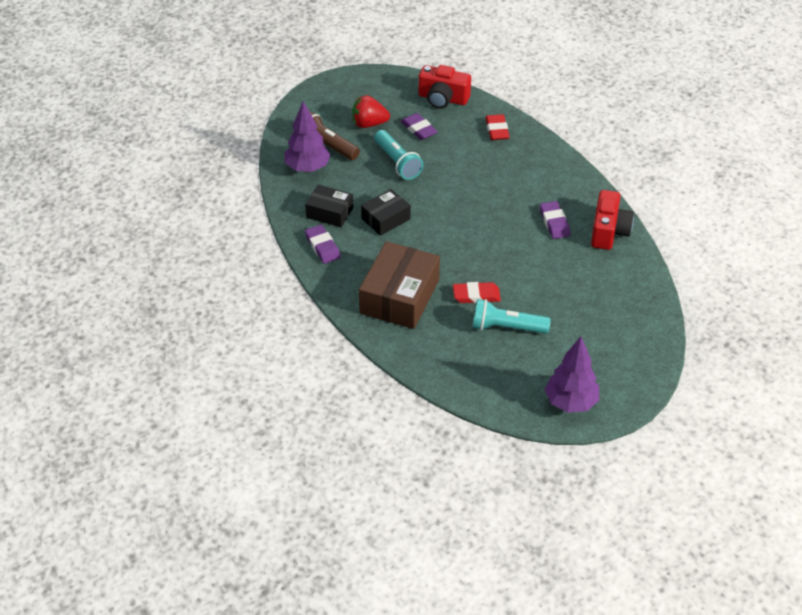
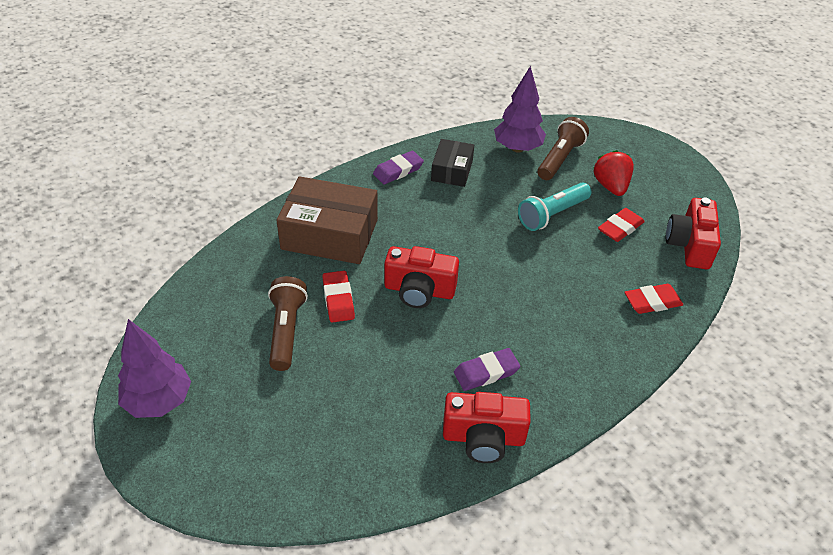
camera: 80 degrees right, 0 degrees up
black box [361,189,411,236] -> none
purple eraser [401,113,438,140] -> red eraser [598,208,645,242]
turquoise flashlight [473,299,551,334] -> brown flashlight [268,276,308,371]
none -> red camera [384,246,459,308]

